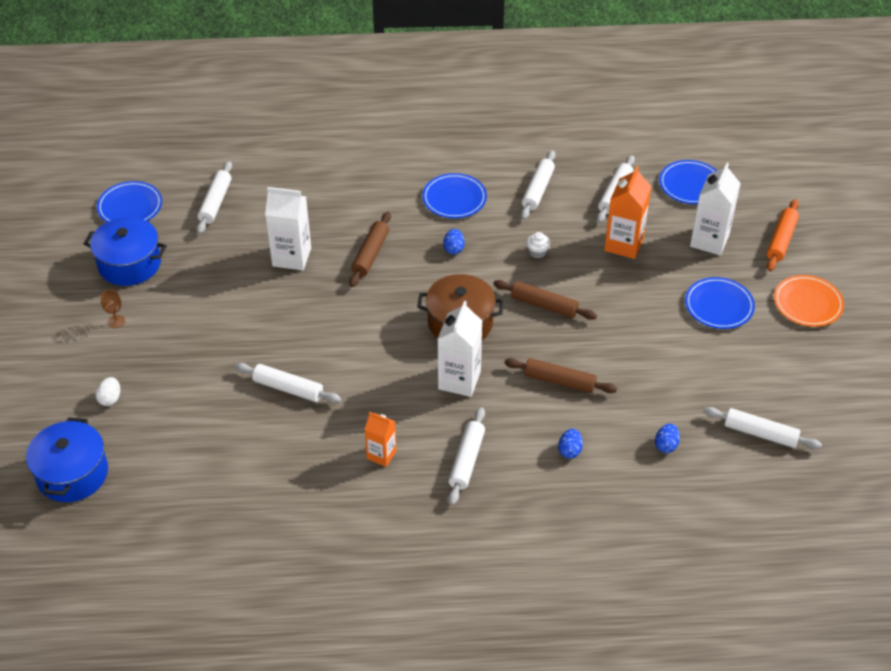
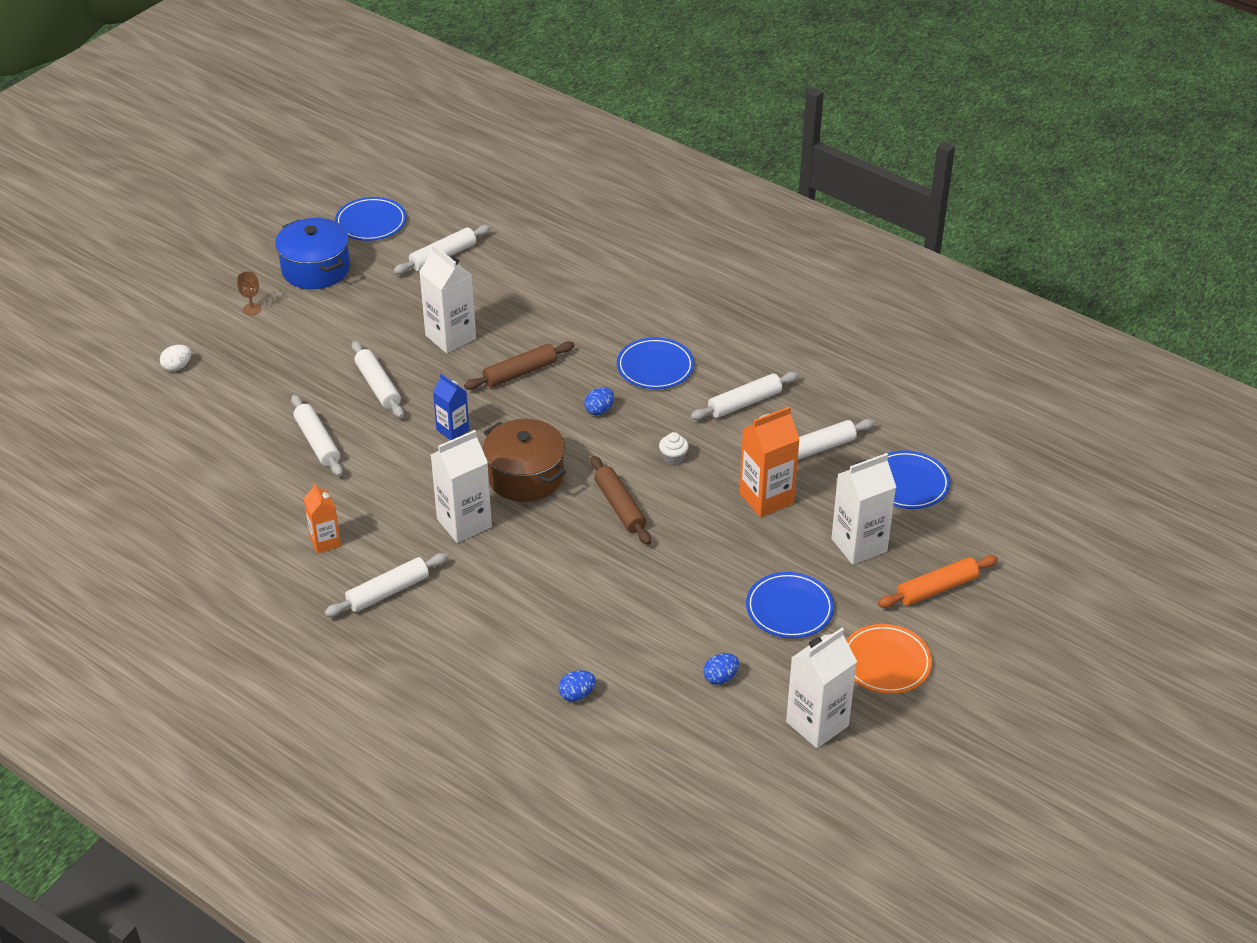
camera: 40 degrees right, 5 degrees down
blue pot [26,418,108,502] -> none
brown rolling pin [505,358,617,393] -> none
blue egg [558,429,583,459] -> blue egg moved to [703,653,739,685]
white rolling pin [704,407,822,449] -> white rolling pin moved to [352,341,404,418]
none -> blue carton [433,374,469,440]
none -> white carton [786,628,857,748]

